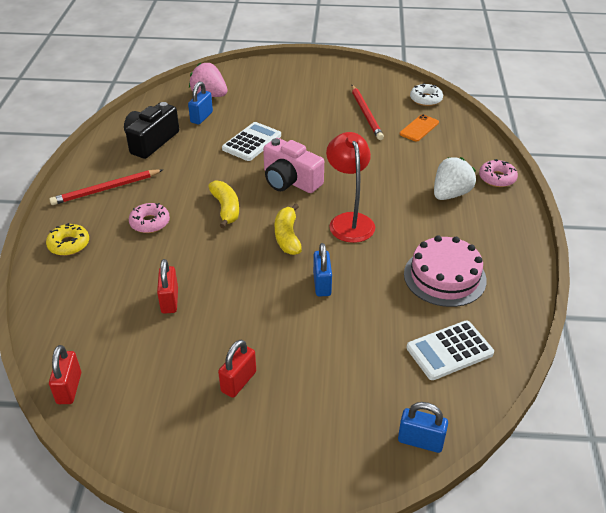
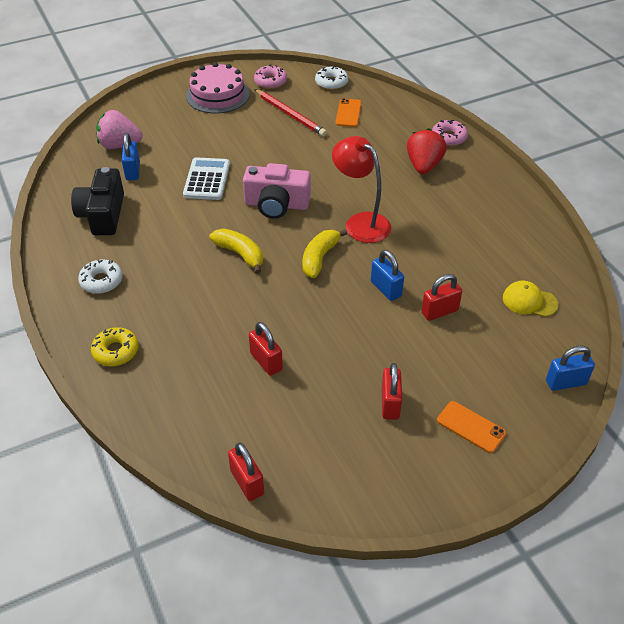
camera: 30 degrees left, 5 degrees up
red pencil [49,169,163,205] -> white donut [78,259,123,294]
pink donut [129,203,170,233] -> pink donut moved to [254,64,287,89]
yellow banana [275,203,302,255] -> yellow banana turned 60 degrees clockwise [303,229,348,278]
pink cake [404,235,487,307] -> pink cake moved to [186,62,250,114]
white calculator [406,321,494,380] -> yellow cap [503,281,558,317]
white strawberry [434,157,476,200] -> red strawberry [407,128,447,174]
none -> red padlock [421,274,462,321]
none -> orange phone [437,401,506,453]

